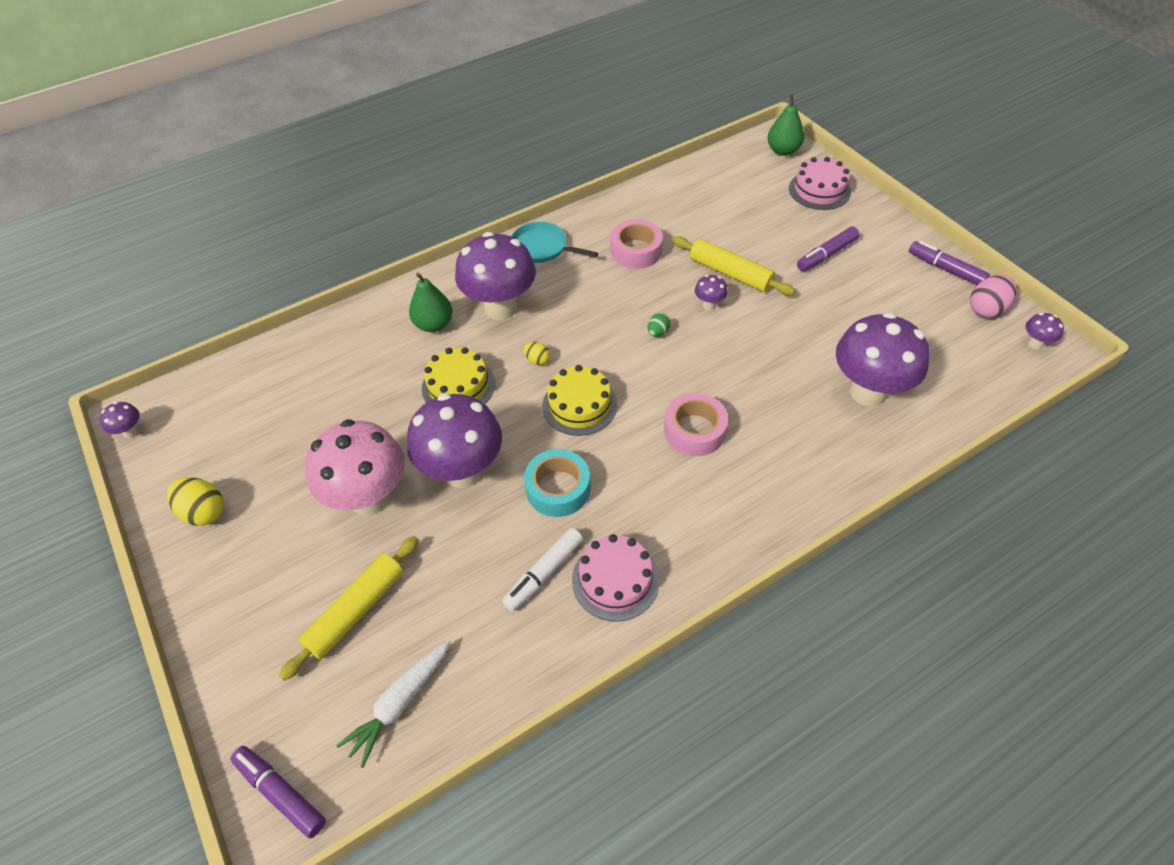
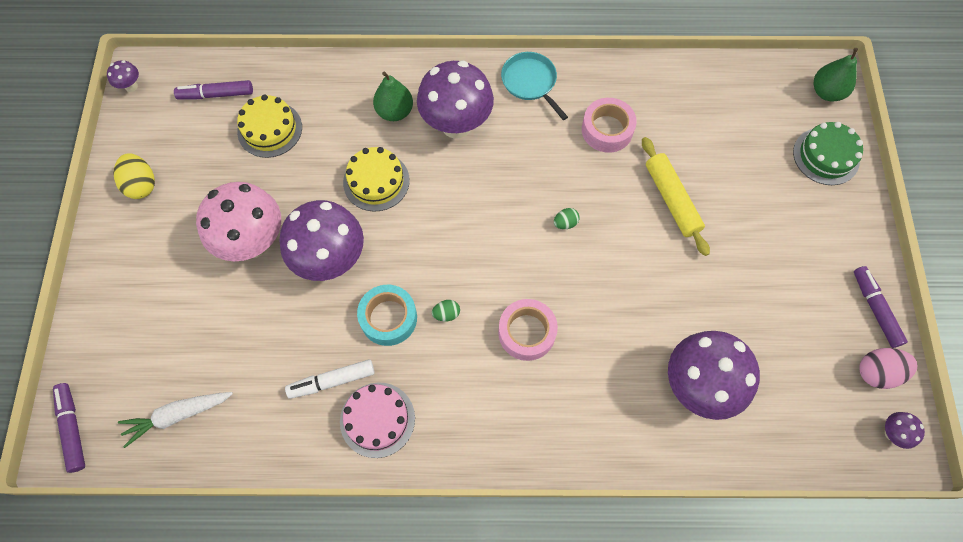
camera: 30 degrees right, 15 degrees up
yellow rolling pin [279,536,419,681] -> none
yellow egg [523,342,550,365] -> none
yellow cake [542,365,617,436] -> yellow cake moved to [237,94,302,158]
purple mushroom [695,275,728,310] -> none
pink cake [789,157,851,210] -> green cake [793,122,863,185]
purple marker [797,227,859,271] -> purple marker moved to [174,80,253,99]
none -> green egg [432,300,460,321]

